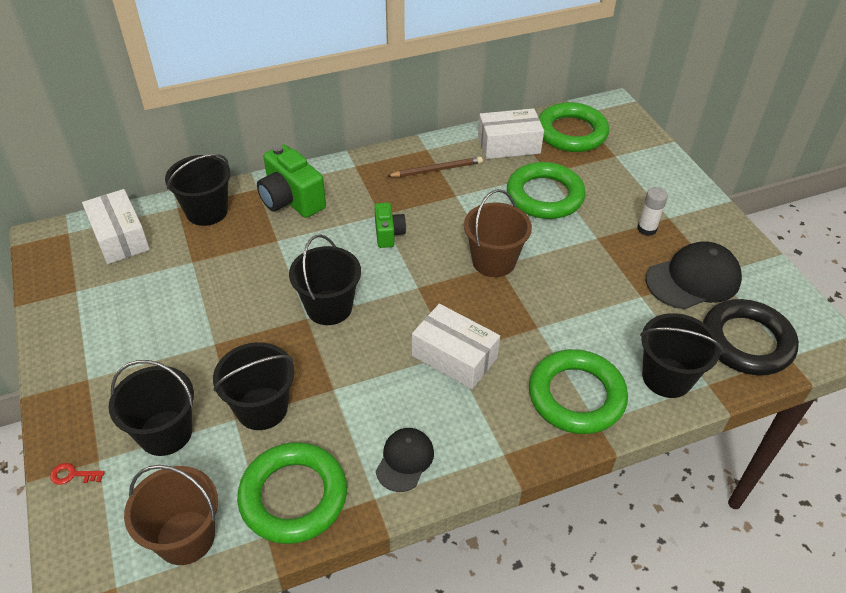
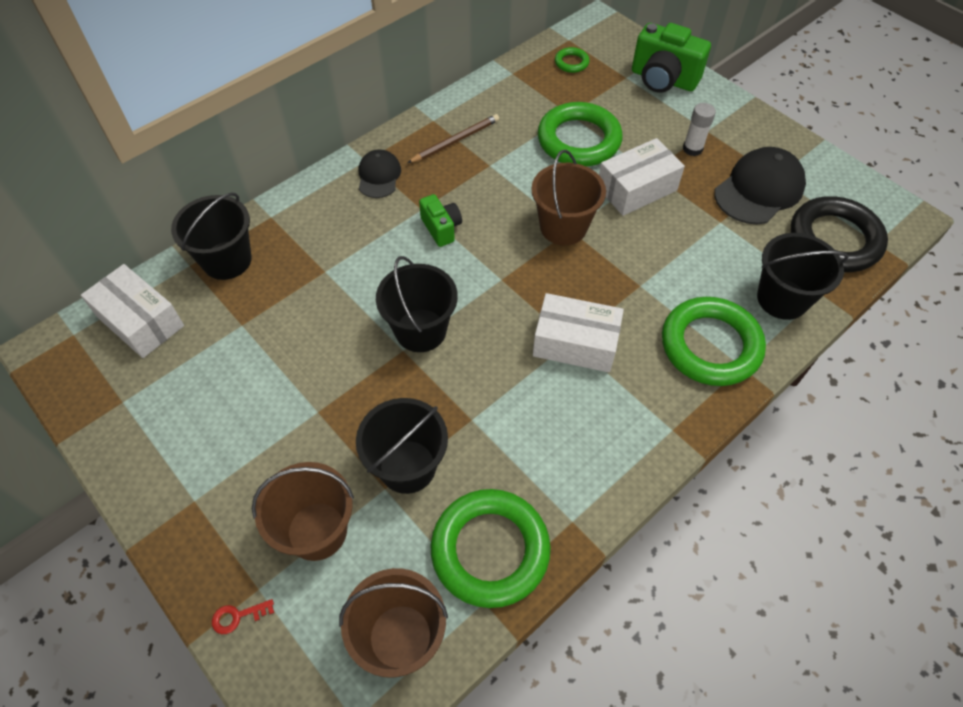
camera: 20 degrees left, 10 degrees up
black bucket [109,360,194,456] -> brown bucket [252,462,354,561]
green camera [257,145,326,218] -> green camera moved to [632,23,711,93]
black cap [376,428,434,492] -> black cap moved to [359,149,401,198]
white box [478,108,544,159] -> white box moved to [599,138,685,216]
green ring [538,102,609,152] -> green ring [555,47,589,73], size x0.45

